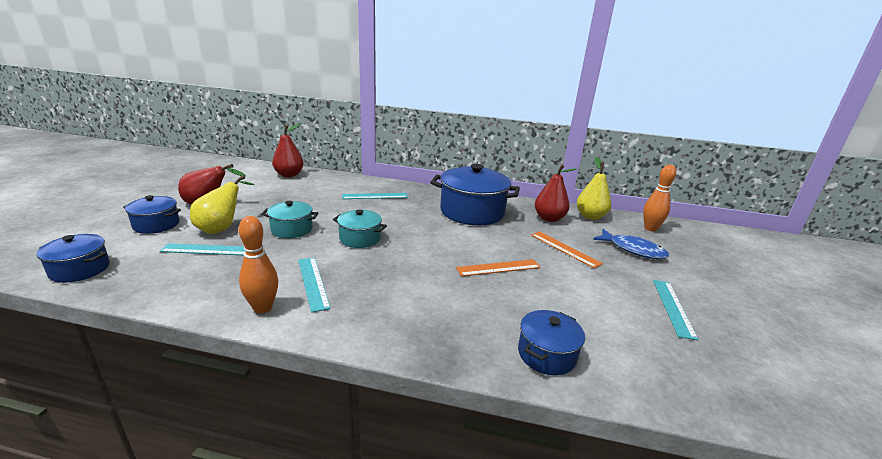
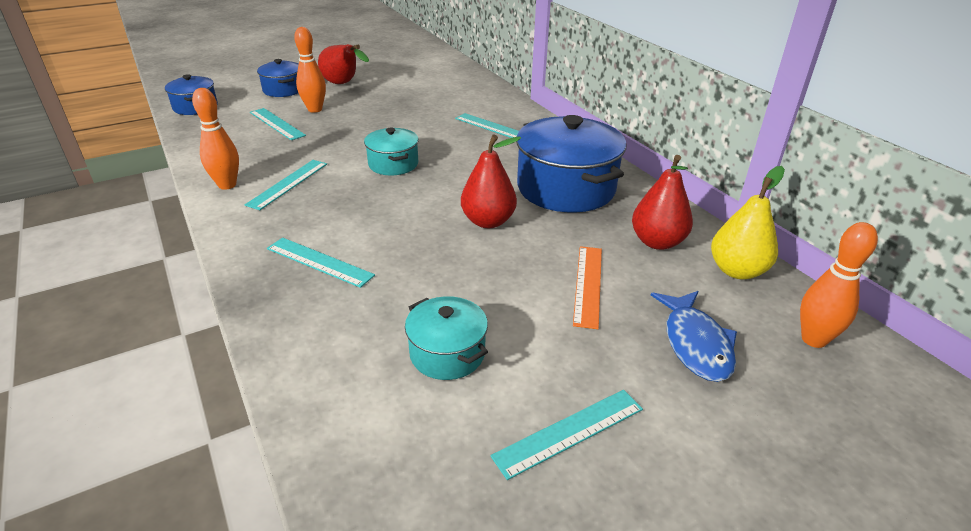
camera: 50 degrees right, 10 degrees up
yellow pear [190,175,254,234] -> orange bowling pin [294,27,326,113]
turquoise pot [261,201,318,238] -> turquoise pot moved to [405,296,488,380]
red pear [272,123,304,177] -> red pear moved to [461,134,521,228]
orange ruler [456,259,541,276] -> none
blue pot [518,310,585,375] -> none
none -> turquoise ruler [267,238,375,288]

